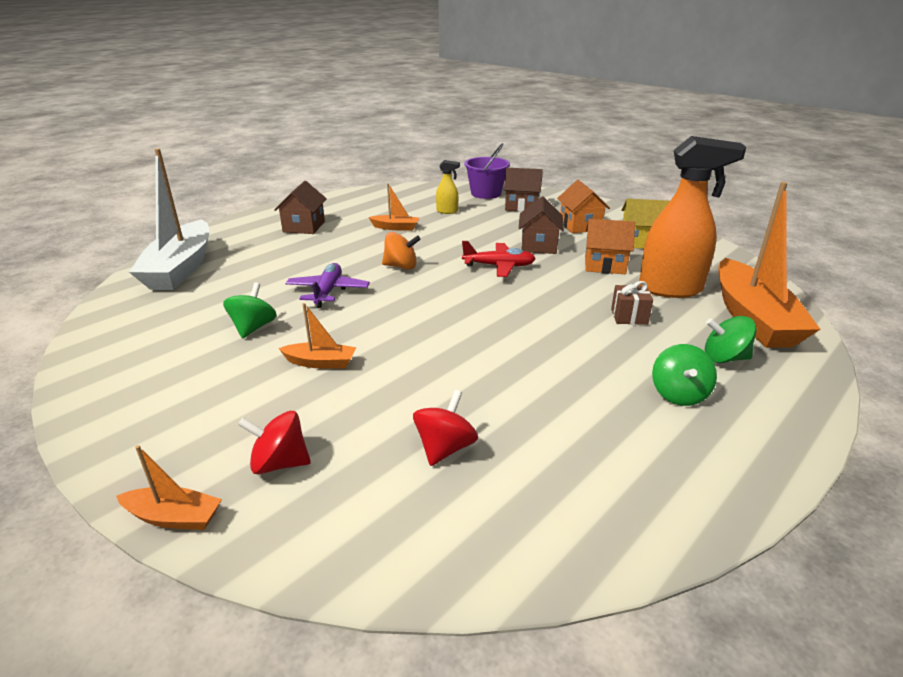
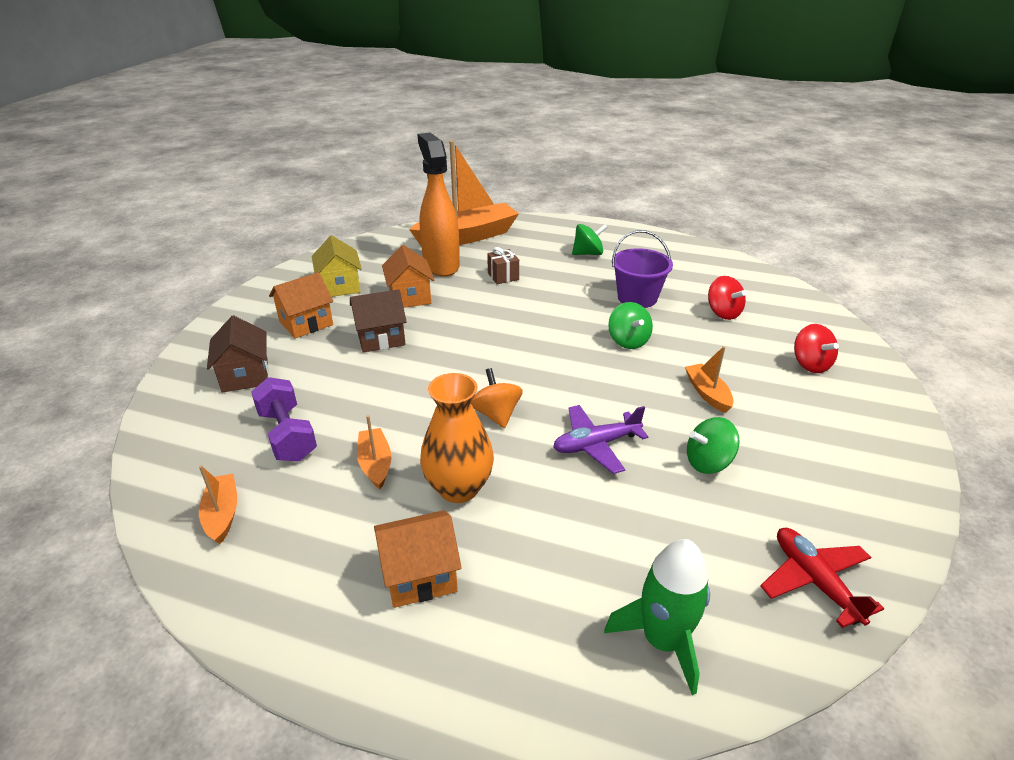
camera: 115 degrees left, 5 degrees up
orange boat [116,445,222,530] -> orange boat moved to [199,465,237,544]
white boat [129,148,209,290] -> green rocket [604,539,710,695]
brown house [274,181,327,234] -> orange house [374,510,462,608]
red spinning top [413,390,478,466] -> red spinning top turned 120 degrees counterclockwise [708,276,746,320]
yellow spray bottle [436,160,460,214] -> purple dumbbell [251,377,317,462]
red plane [462,241,536,277] -> red plane moved to [760,528,884,628]
purple bucket [464,143,510,199] -> purple bucket moved to [612,230,673,308]
green spinning top [705,316,756,363] -> green spinning top moved to [608,302,653,349]
none -> orange vase [420,373,494,503]

